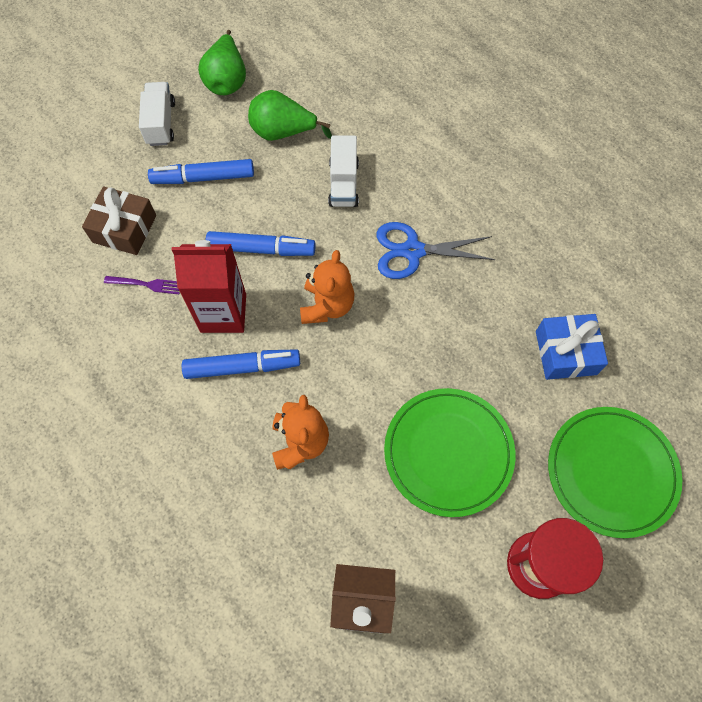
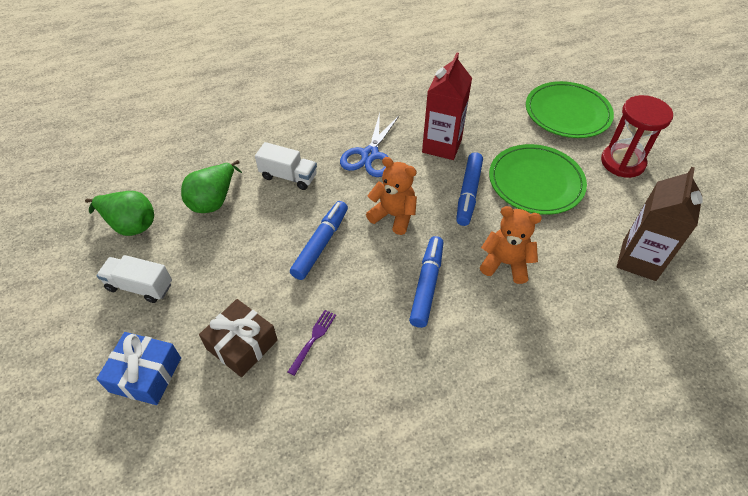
camera: 70 degrees left, 15 degrees down
blue marker [148,159,254,184] -> blue marker moved to [456,152,483,226]
red carton [172,240,246,333] -> red carton moved to [422,53,472,160]
blue gift [536,314,608,380] -> blue gift moved to [97,332,181,405]

